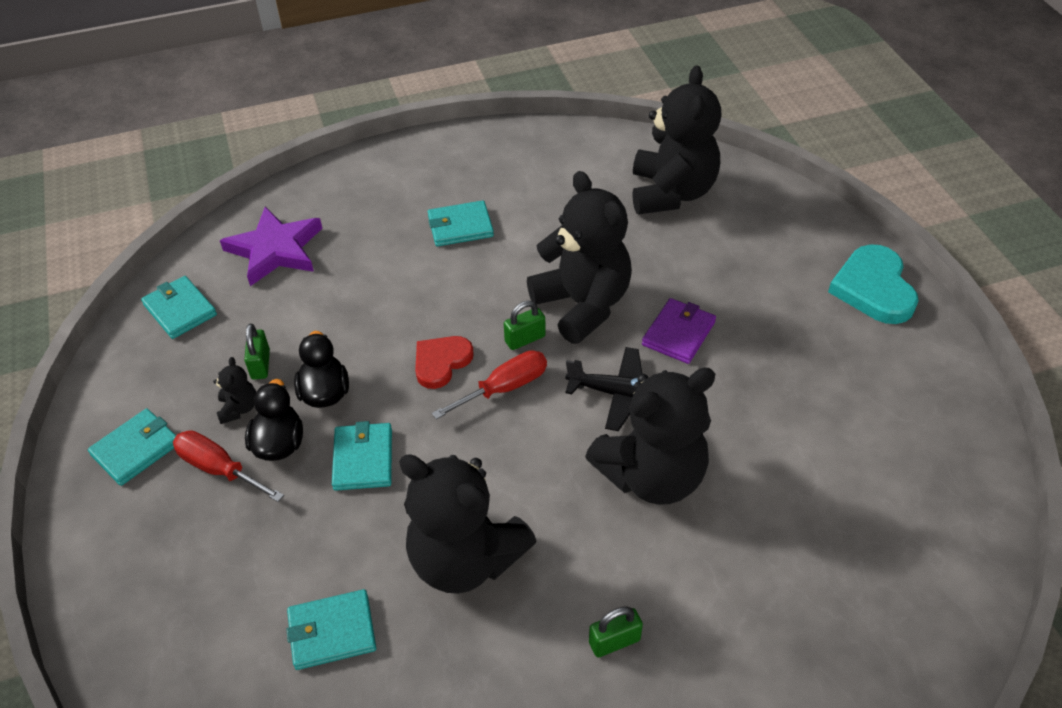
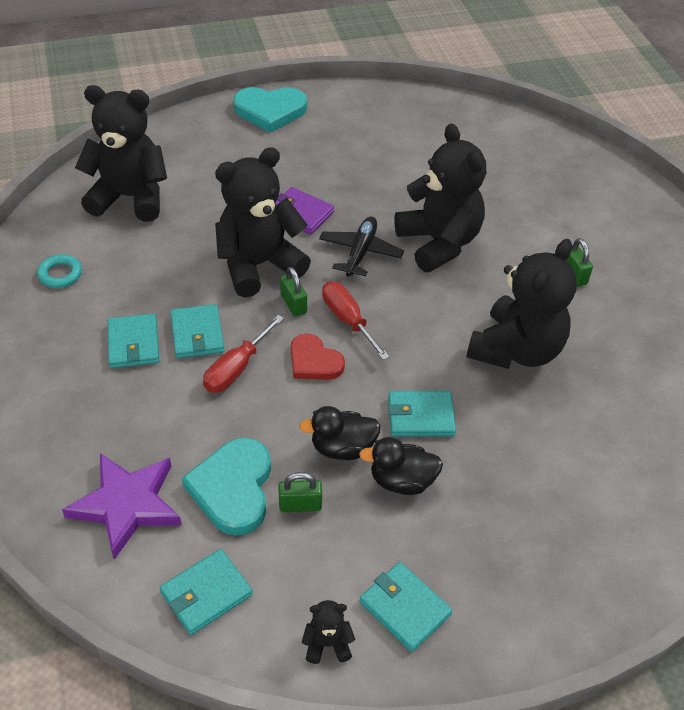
camera: 90 degrees left, 0 degrees up
red screwdriver [173,430,284,502] -> red screwdriver moved to [203,315,284,393]
black teddy bear [213,357,256,424] -> black teddy bear moved to [302,600,355,664]
turquoise wallet [286,589,376,670] -> turquoise wallet moved to [170,304,224,359]
none -> turquoise ring [37,255,82,288]
none -> turquoise heart [182,438,271,536]

